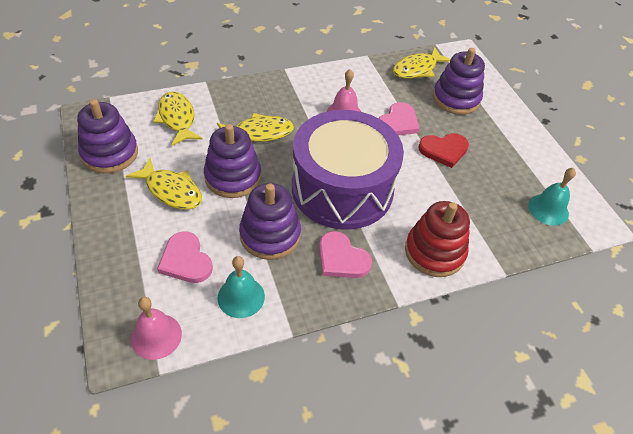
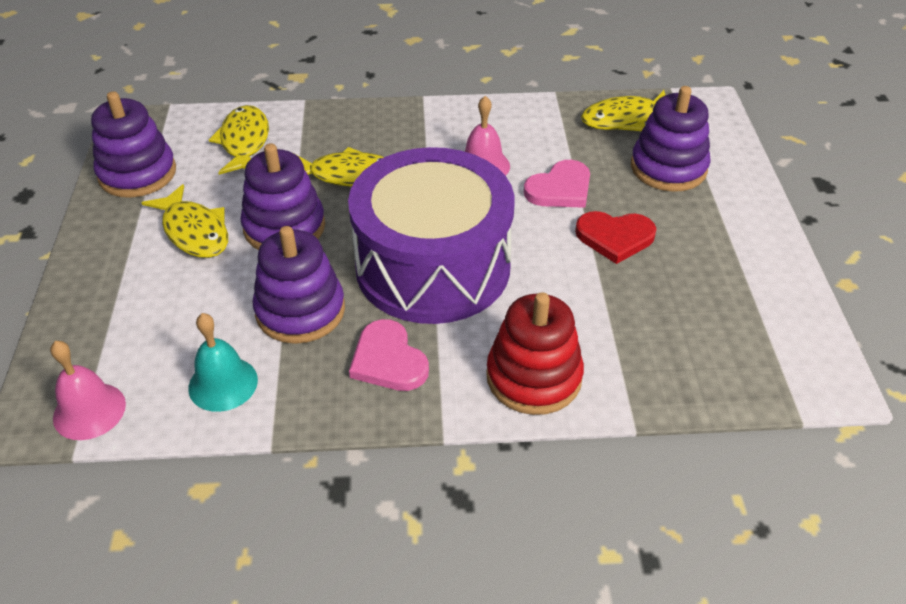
camera: 20 degrees right, 5 degrees down
pink heart [157,231,213,283] -> none
turquoise bell [528,168,576,226] -> none

